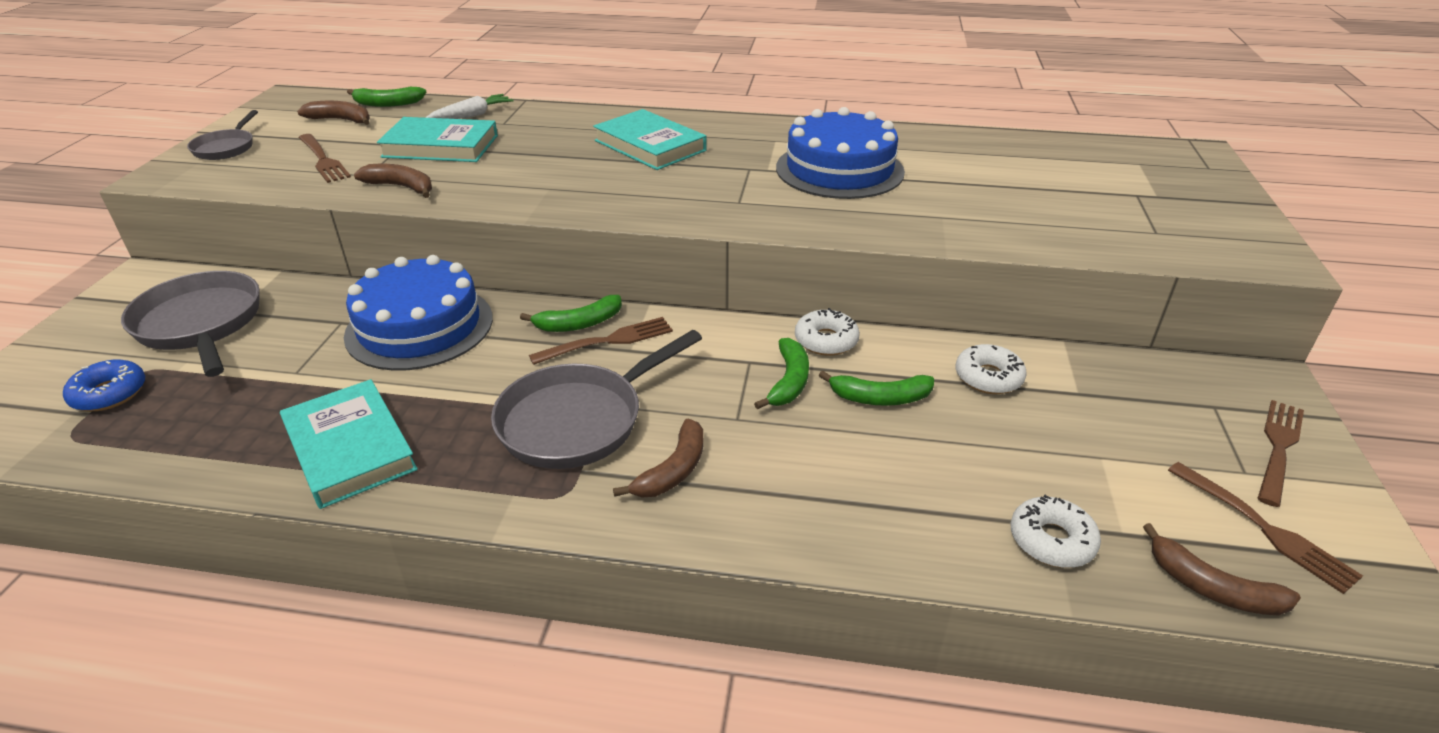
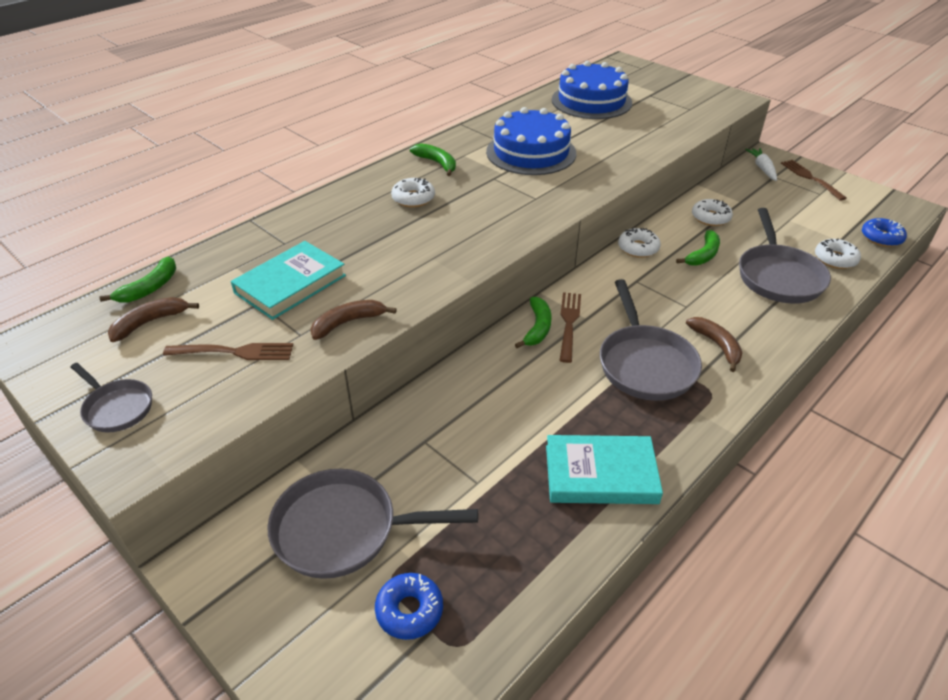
camera: 55 degrees left, 5 degrees up
blue cake [344,255,493,371] -> blue cake moved to [552,61,632,119]
white carrot [425,94,513,119] -> white carrot moved to [745,148,777,181]
turquoise book [593,109,707,170] -> white donut [391,178,435,207]
green banana [754,338,809,409] -> green banana moved to [410,143,456,176]
brown banana [1143,523,1301,616] -> blue donut [862,218,907,247]
brown fork [1168,462,1363,594] -> none
none -> grey pan [739,208,831,304]

